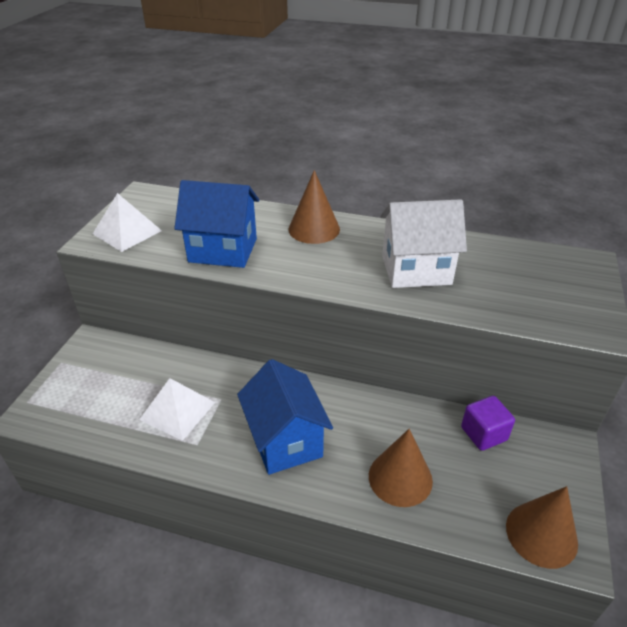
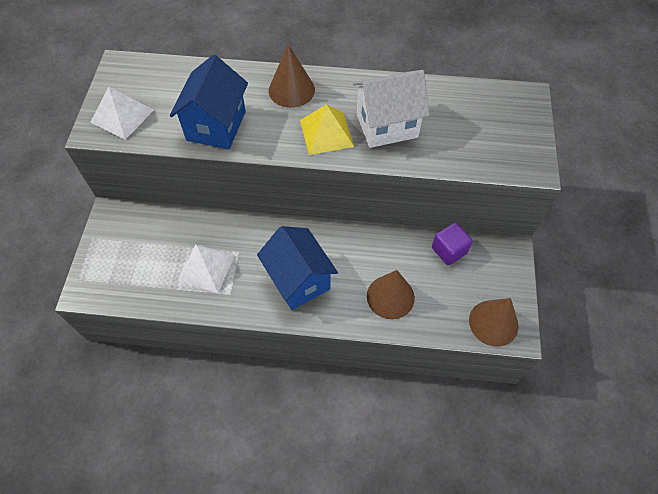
camera: 10 degrees left, 20 degrees up
blue house [174,180,259,268] -> blue house turned 75 degrees counterclockwise [170,55,248,149]
none -> yellow pyramid [300,104,354,155]

